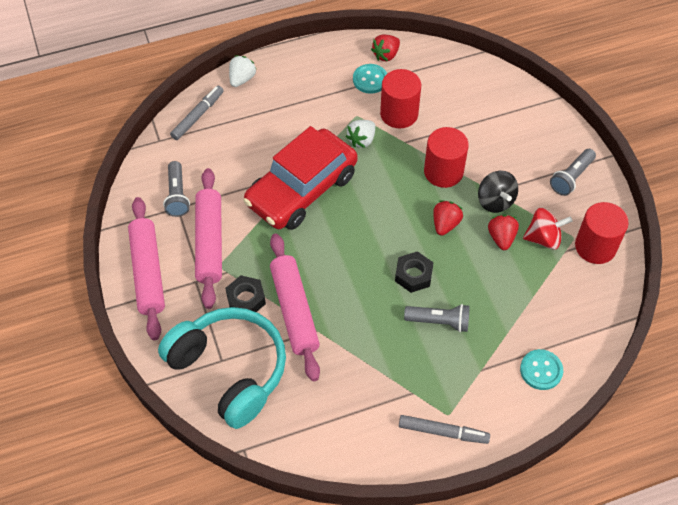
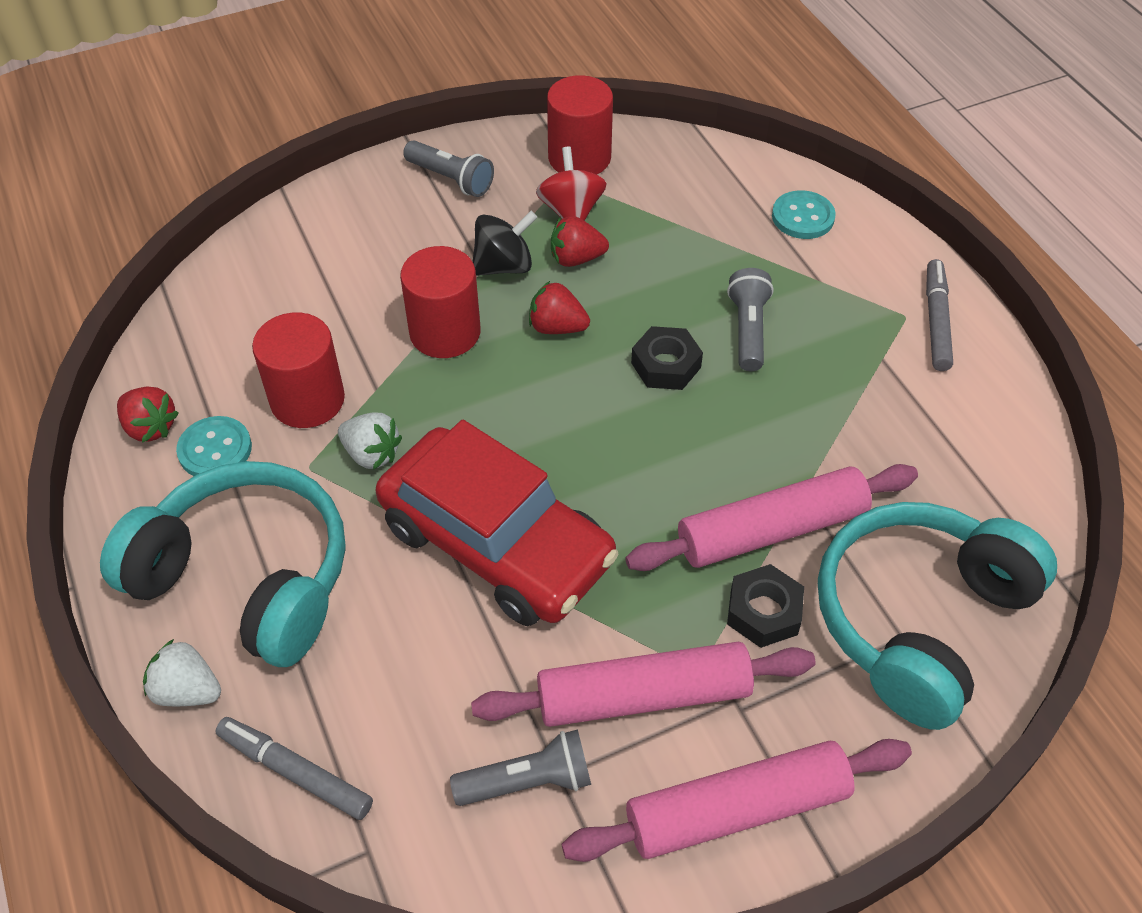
camera: 95 degrees left, 5 degrees down
none -> turquoise headphones [100,461,345,667]

